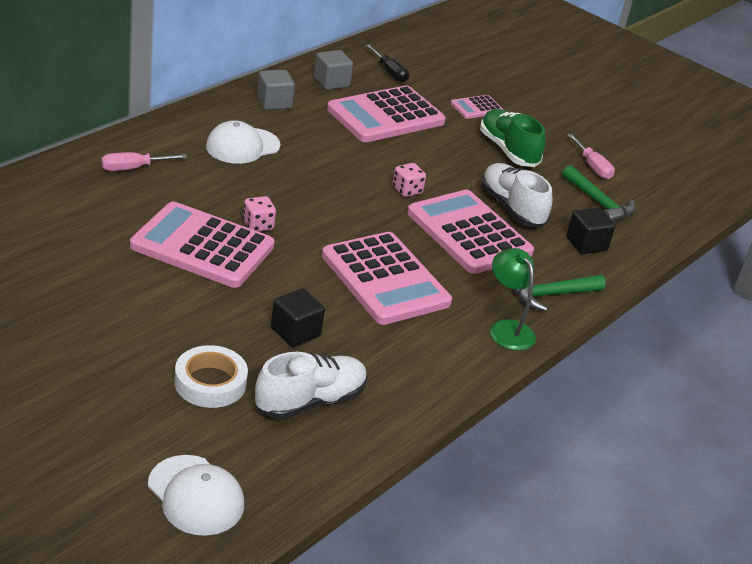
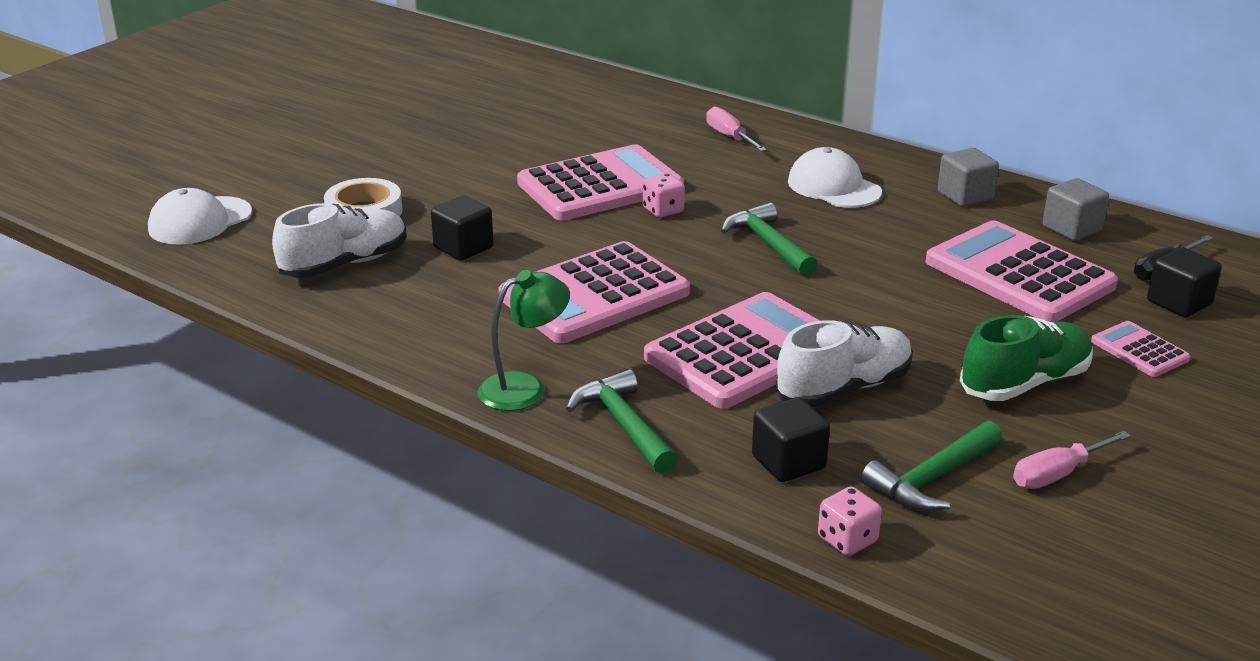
camera: 90 degrees right, 5 degrees down
pink calculator [130,202,275,288] -> pink calculator turned 45 degrees clockwise [517,144,684,221]
white shoe [255,352,367,420] -> white shoe turned 90 degrees counterclockwise [272,203,407,278]
pink dice [392,163,426,197] -> pink dice moved to [818,487,882,556]
none -> green hammer [721,202,818,276]
none -> black cube [1147,247,1222,317]

